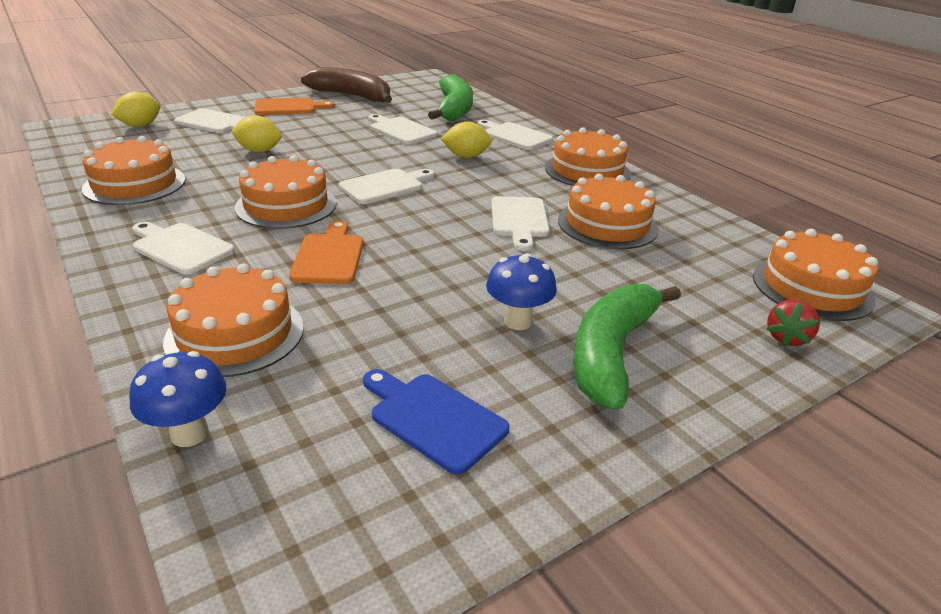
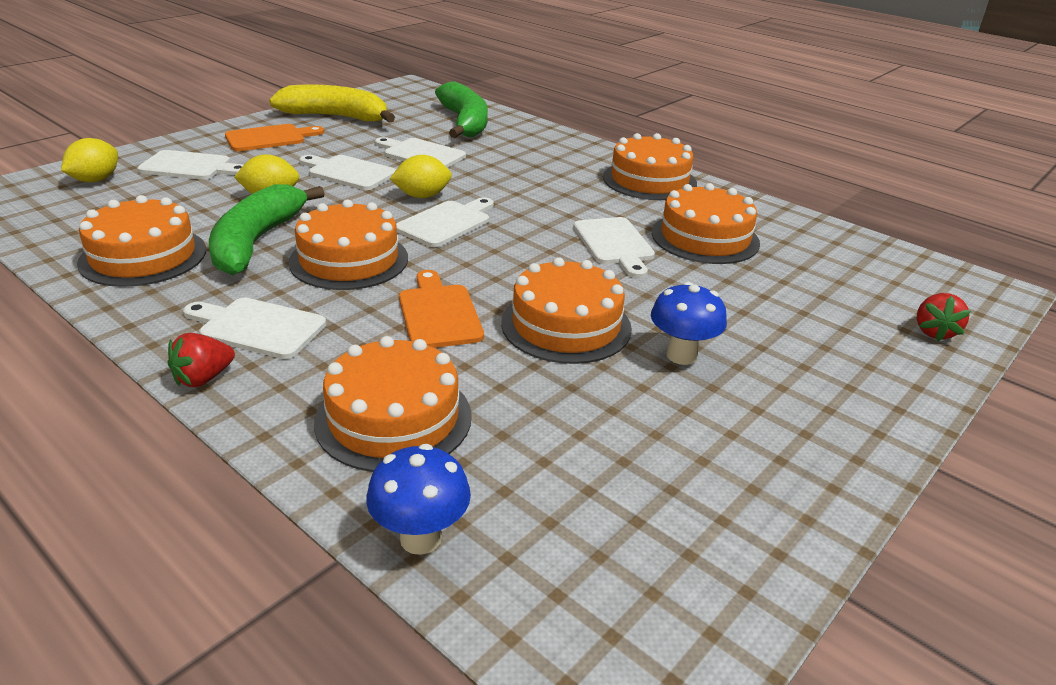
camera: 15 degrees left, 0 degrees up
brown banana [301,67,392,103] -> yellow banana [269,85,395,123]
blue cutting board [363,369,510,475] -> none
yellow lemon [441,122,492,158] -> yellow lemon moved to [390,155,452,198]
white cutting board [477,120,553,150] -> white cutting board moved to [299,155,396,190]
green banana [574,284,681,410] -> green banana moved to [209,184,325,275]
orange cake [753,229,878,321] -> orange cake moved to [501,257,632,364]
none -> red strawberry [168,333,235,387]

